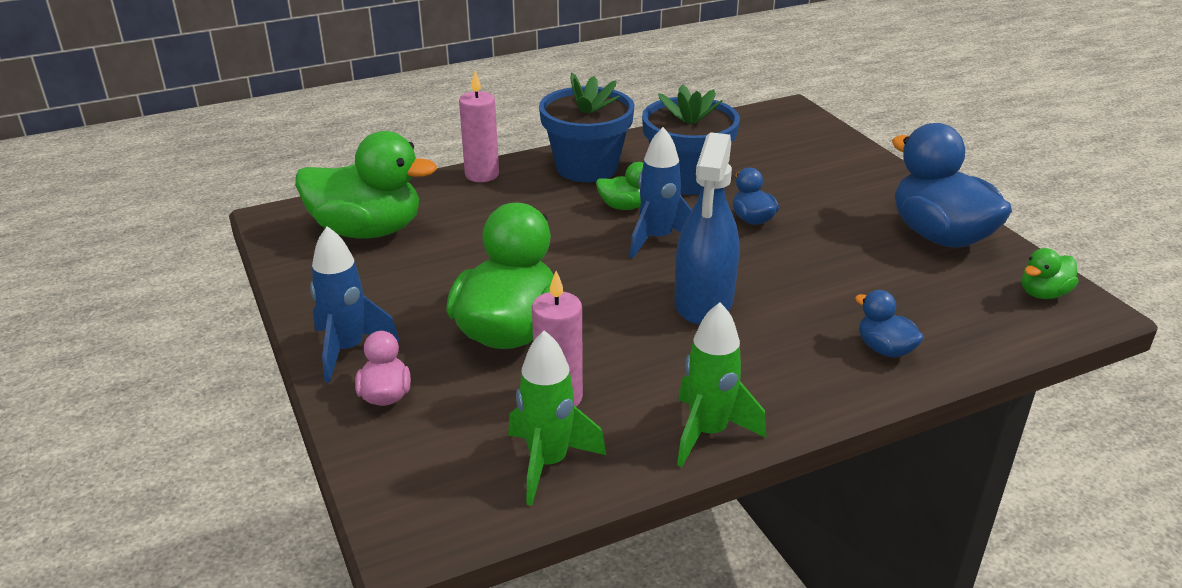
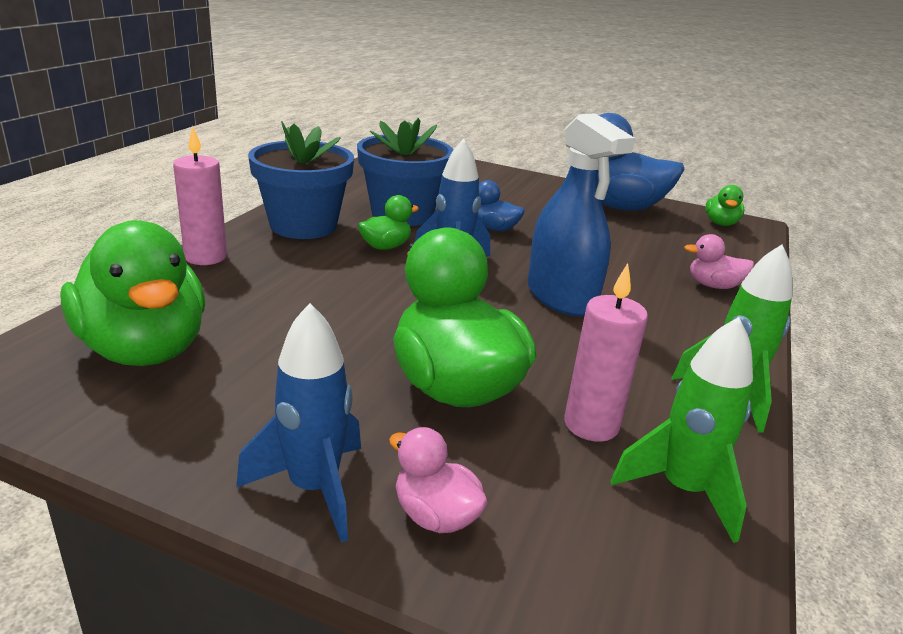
camera: 45 degrees left, 5 degrees down
green duck [295,131,437,239] -> green duck turned 90 degrees clockwise [60,220,205,366]
blue duck [855,290,924,358] -> pink duck [684,234,754,289]

